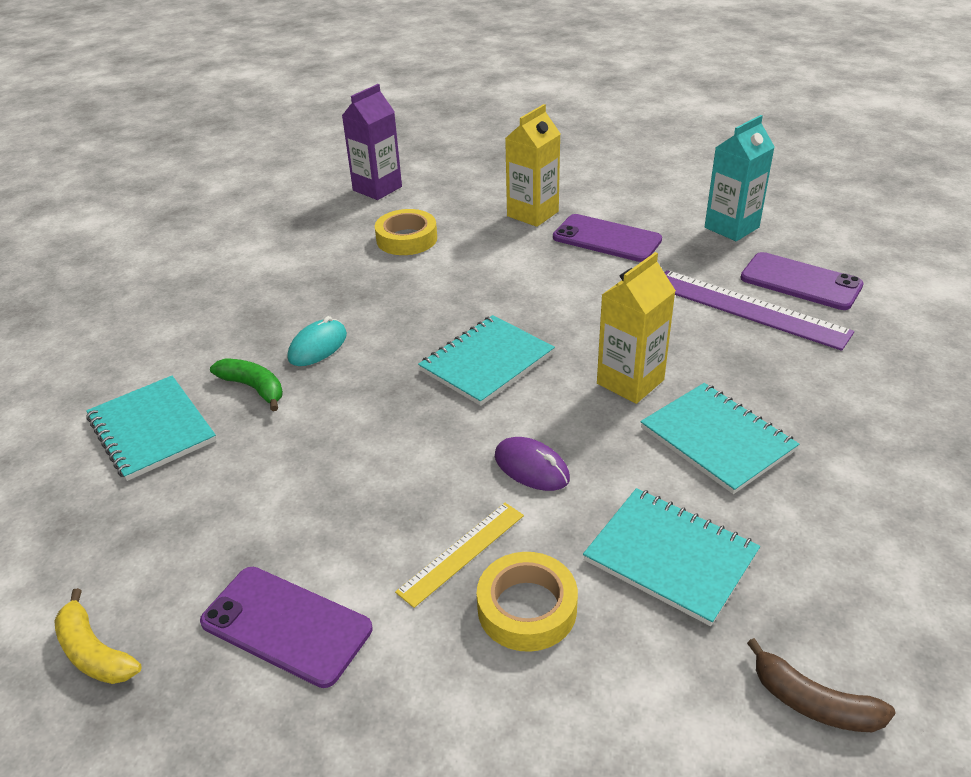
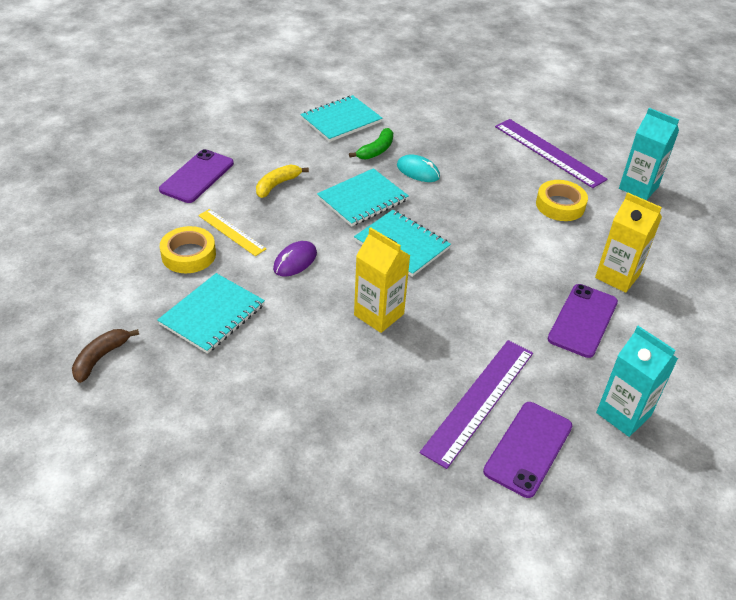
camera: 85 degrees right, 5 degrees up
yellow banana [54,588,142,684] -> yellow banana moved to [256,164,309,198]
purple carton [342,84,402,200] -> turquoise carton [619,108,679,200]
turquoise notebook [640,383,799,494] -> turquoise notebook moved to [317,168,409,227]
none -> purple ruler [495,119,608,188]

